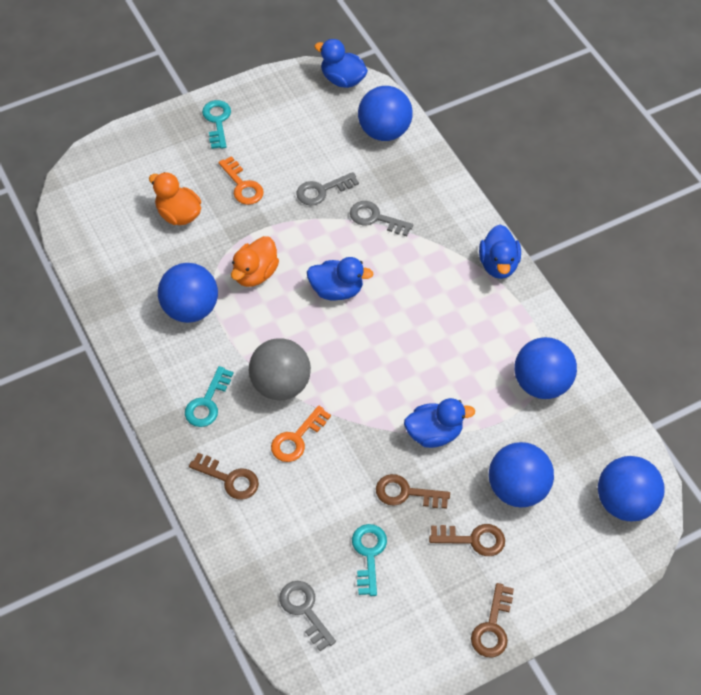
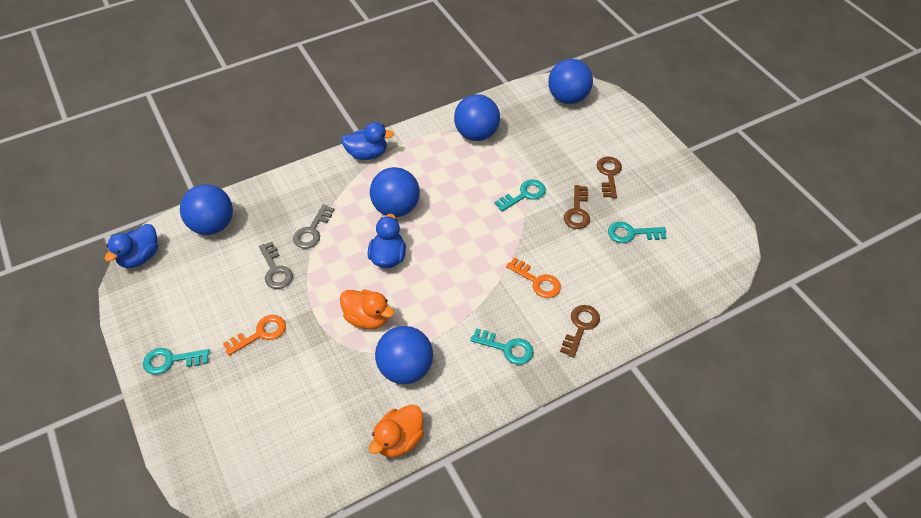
camera: 90 degrees left, 5 degrees down
orange duck [149,172,201,225] -> orange duck moved to [369,405,424,458]
grey ball [249,338,311,400] -> none
grey key [279,581,336,651] -> none
blue duck [404,398,475,448] -> turquoise key [495,180,546,212]
brown key [471,583,514,658] -> none
blue ball [489,442,554,507] -> blue ball moved to [370,167,420,217]

